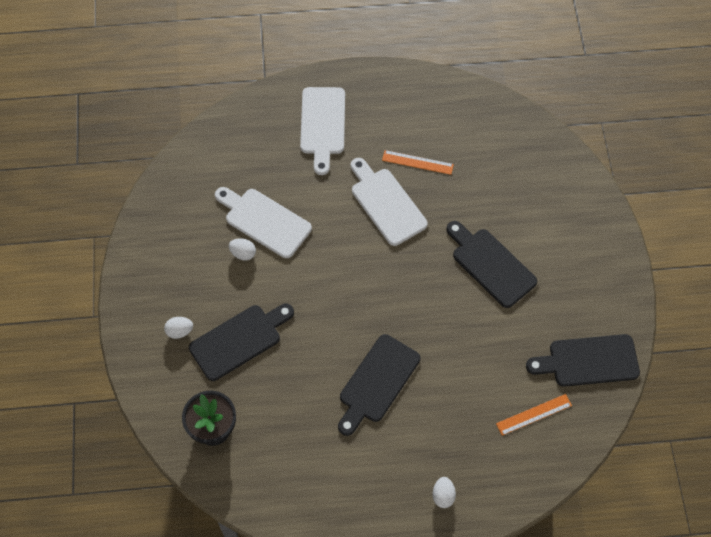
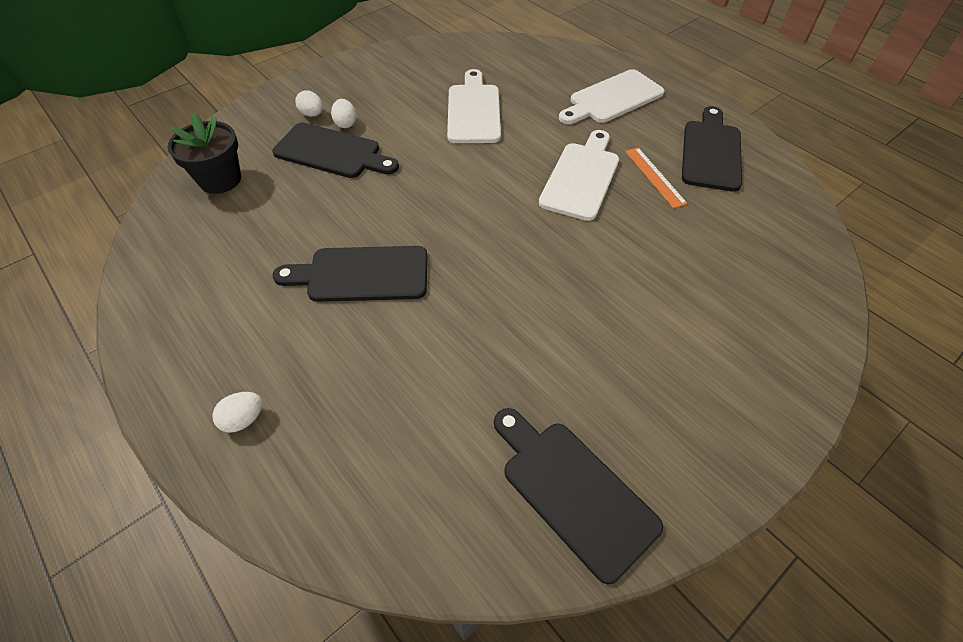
camera: 55 degrees right, 10 degrees down
white egg [229,238,256,261] -> white egg moved to [331,99,356,128]
black cutting board [446,221,537,308] -> black cutting board moved to [682,106,742,192]
orange ruler [496,394,572,436] -> none

